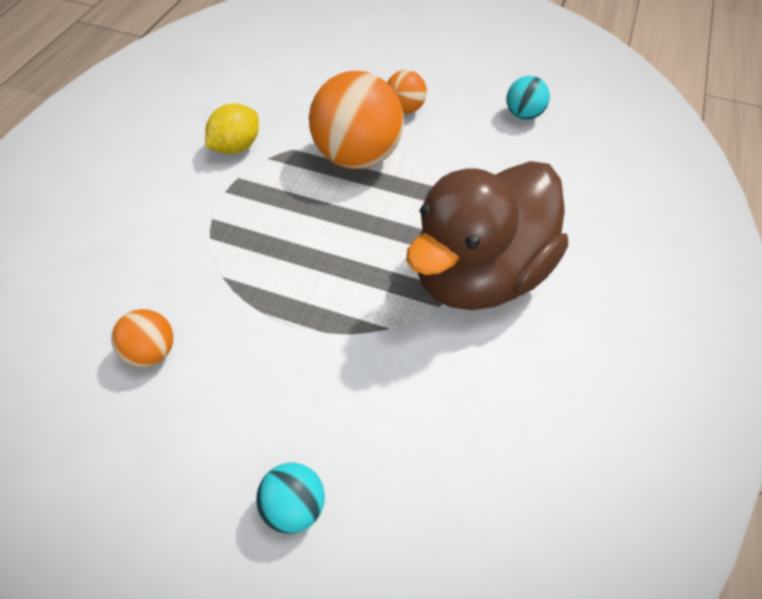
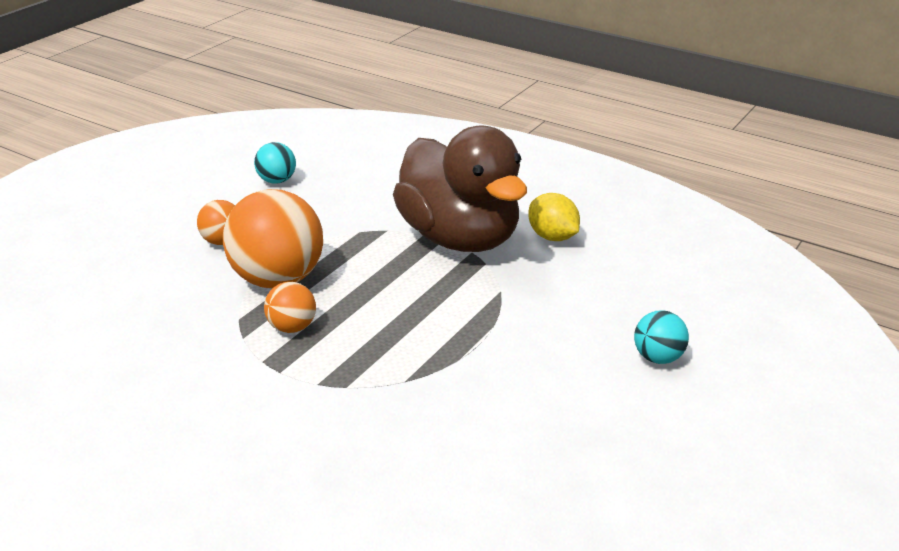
camera: 75 degrees left, 20 degrees down
orange ball [111,309,173,367] -> orange ball moved to [264,282,316,333]
yellow lemon [205,104,259,154] -> yellow lemon moved to [528,193,580,241]

